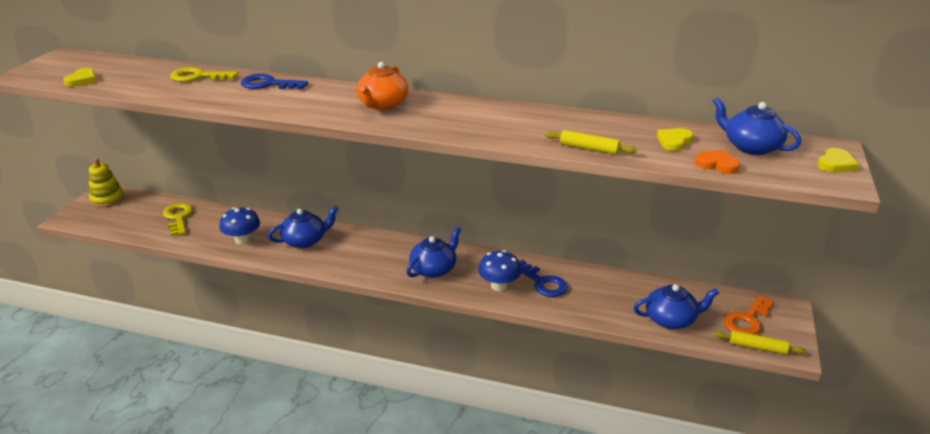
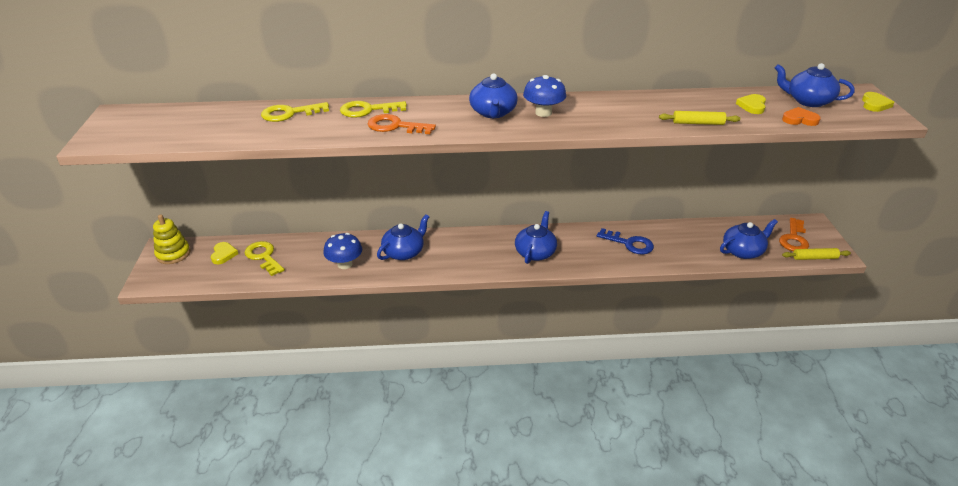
camera: 20 degrees left, 5 degrees up
yellow heart [63,68,97,87] -> yellow heart moved to [211,242,238,264]
blue key [241,74,308,90] -> yellow key [340,101,407,118]
orange teapot [356,62,409,110] -> blue teapot [469,73,518,118]
blue mushroom [478,250,521,291] -> blue mushroom moved to [523,75,566,117]
none -> orange key [368,114,436,134]

